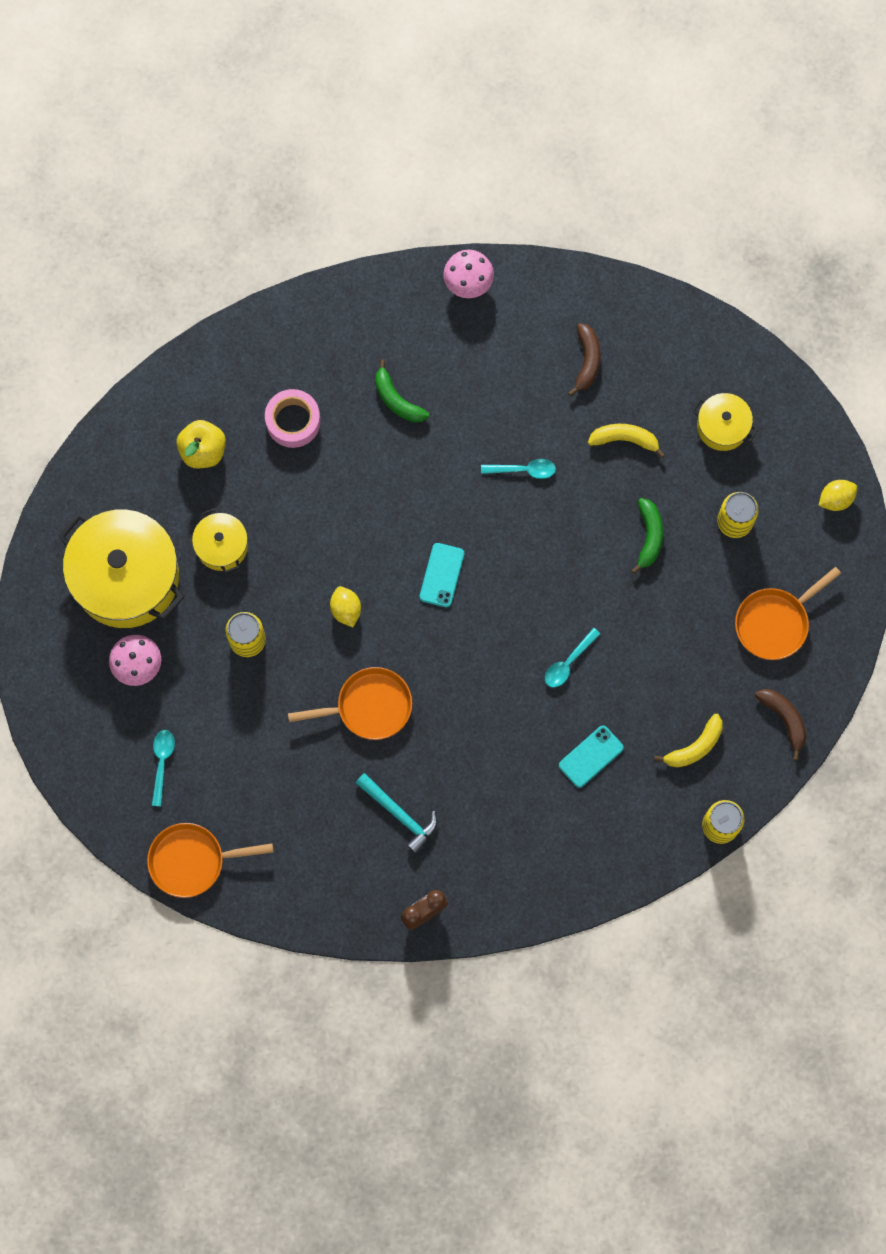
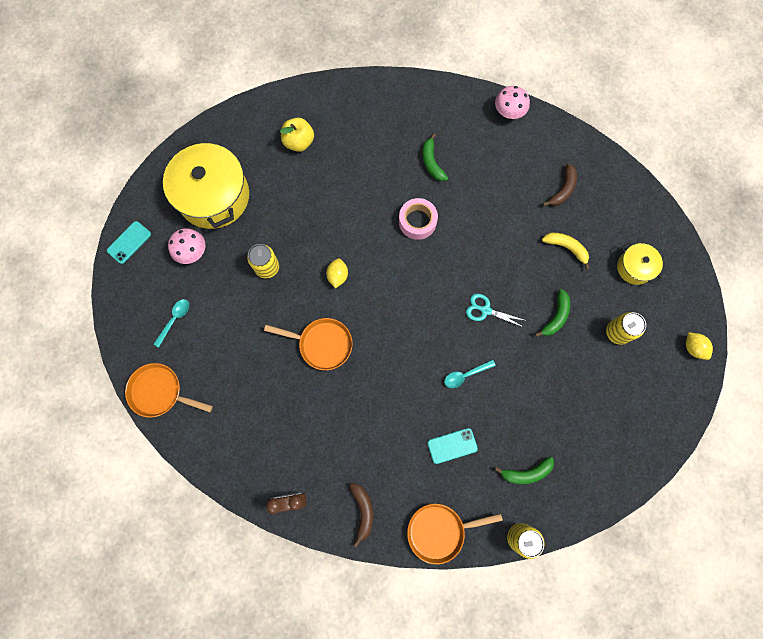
camera: 25 degrees right, 0 degrees up
yellow pot [192,508,248,573] -> none
pink tape [265,389,321,448] -> pink tape moved to [399,198,438,240]
turquoise hammer [356,773,437,854] -> none
turquoise phone [419,543,464,607] -> turquoise phone moved to [107,221,151,264]
turquoise spoon [481,459,556,479] -> none
yellow banana [654,714,723,768] -> green banana [495,457,554,484]
orange pan [735,567,841,660] -> orange pan moved to [407,504,503,564]
brown banana [755,689,806,760] -> brown banana moved to [350,483,373,548]
yellow lemon [819,480,857,511] -> yellow lemon turned 60 degrees clockwise [686,332,713,360]
none -> turquoise scissors [466,294,527,328]

